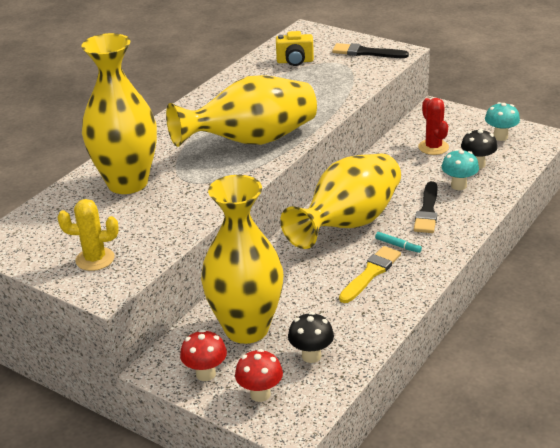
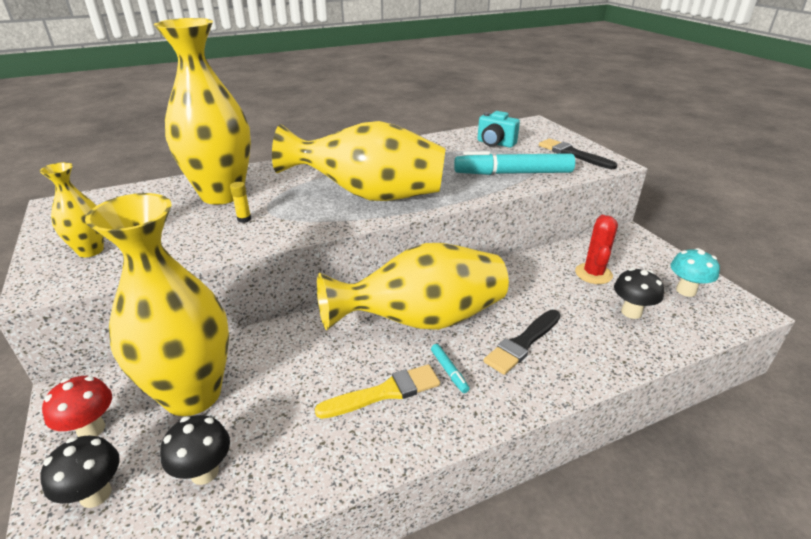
camera: 30 degrees right, 0 degrees up
yellow cactus [58,199,119,271] -> yellow vase [40,162,104,257]
red mushroom [235,349,283,402] -> black mushroom [40,436,120,508]
yellow camera [276,31,314,66] -> turquoise camera [477,111,520,148]
turquoise mushroom [442,149,479,190] -> none
none -> yellow glue stick [230,182,251,223]
none -> turquoise marker [454,151,575,175]

